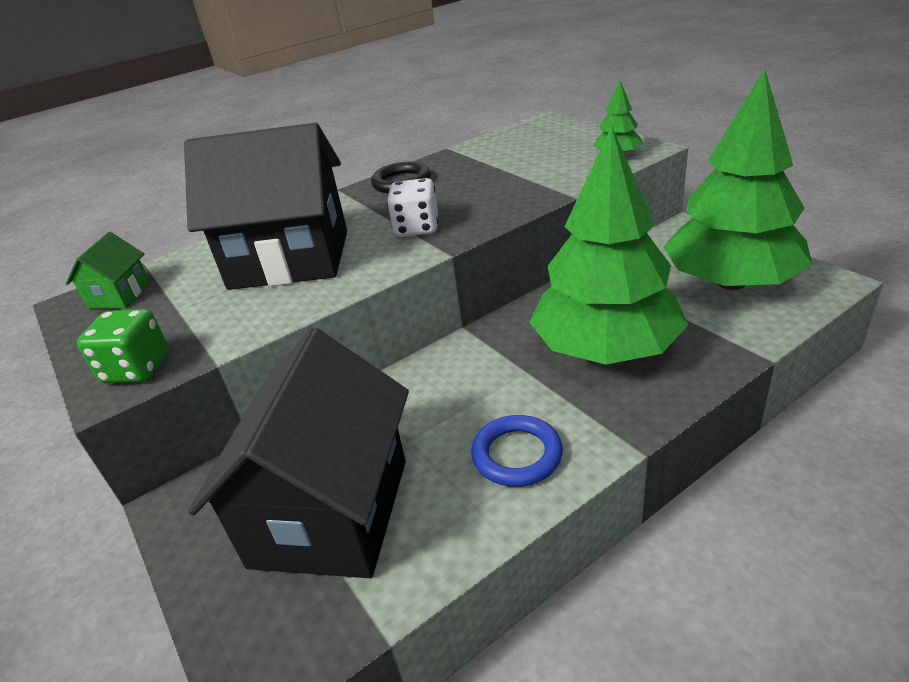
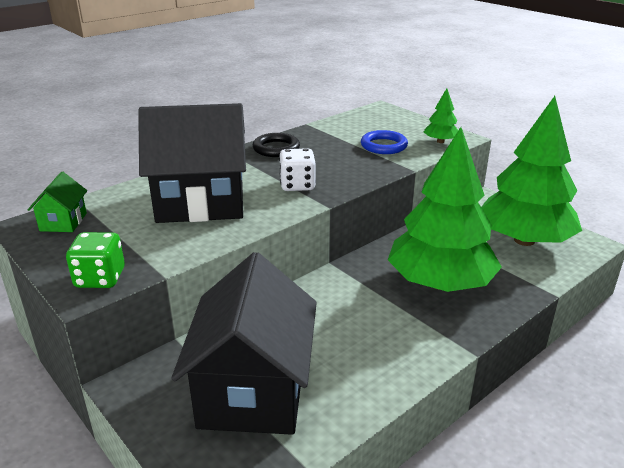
camera: 10 degrees left, 5 degrees down
blue ring [471,415,563,487] -> blue ring moved to [361,130,408,154]

